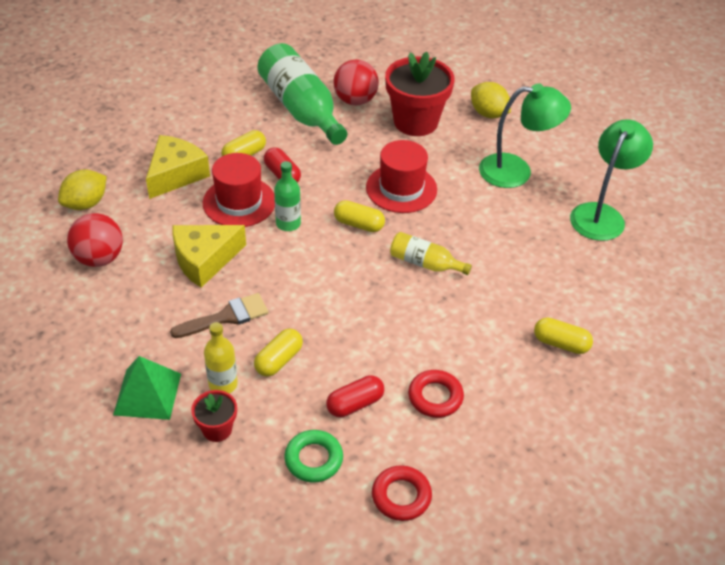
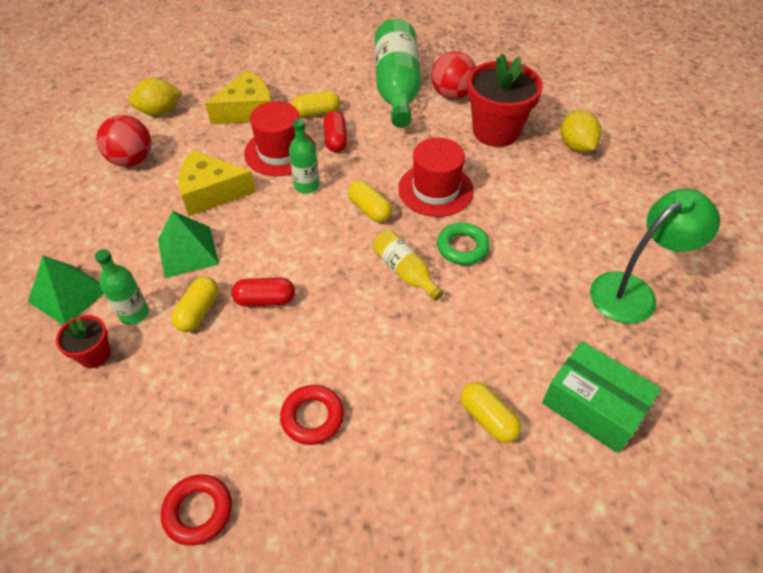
camera: 30 degrees right, 5 degrees up
brown brush [170,293,268,338] -> green pyramid [158,211,219,278]
yellow bottle [204,322,238,393] -> green bottle [95,249,149,325]
yellow capsule [254,329,303,377] -> yellow capsule turned 45 degrees counterclockwise [171,277,219,332]
green ring [284,430,343,483] -> green ring moved to [437,223,490,265]
red capsule [326,375,384,417] -> red capsule moved to [231,277,295,307]
green lamp [479,83,571,188] -> none
none -> green box [542,341,661,453]

